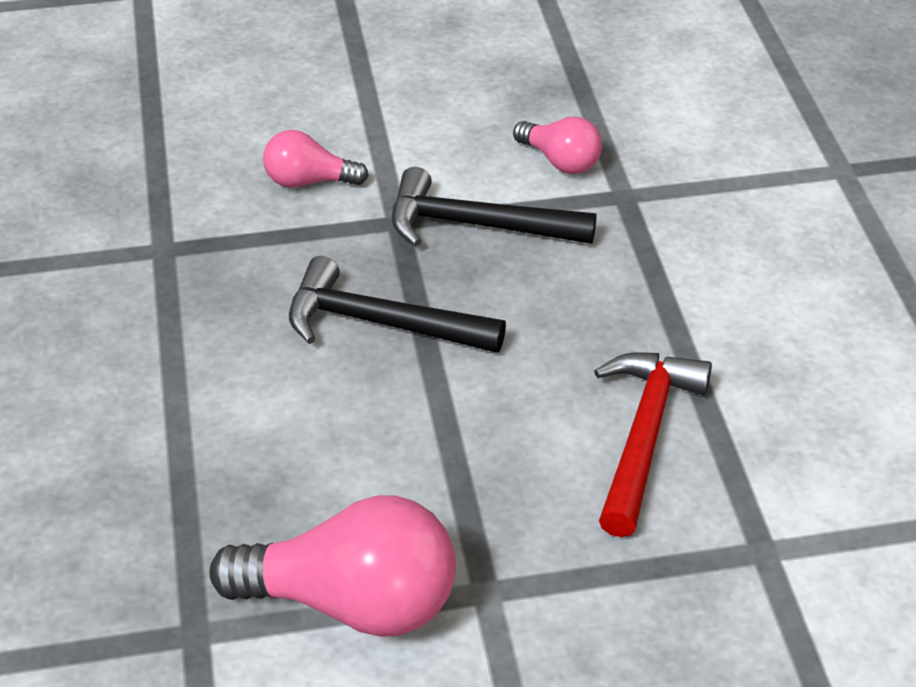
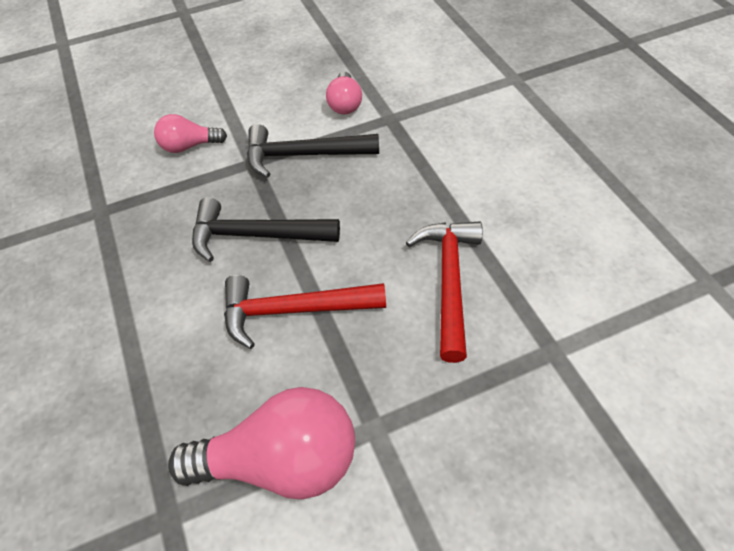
camera: 10 degrees left, 10 degrees up
pink light bulb [513,117,602,174] -> pink light bulb turned 60 degrees clockwise [326,72,362,114]
none -> red hammer [224,275,386,349]

